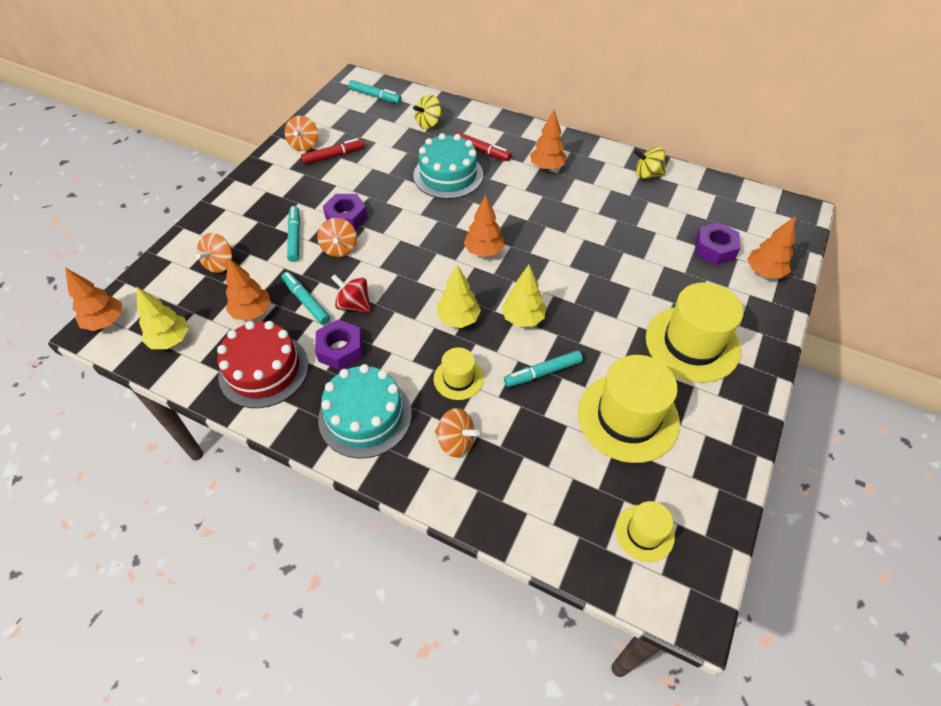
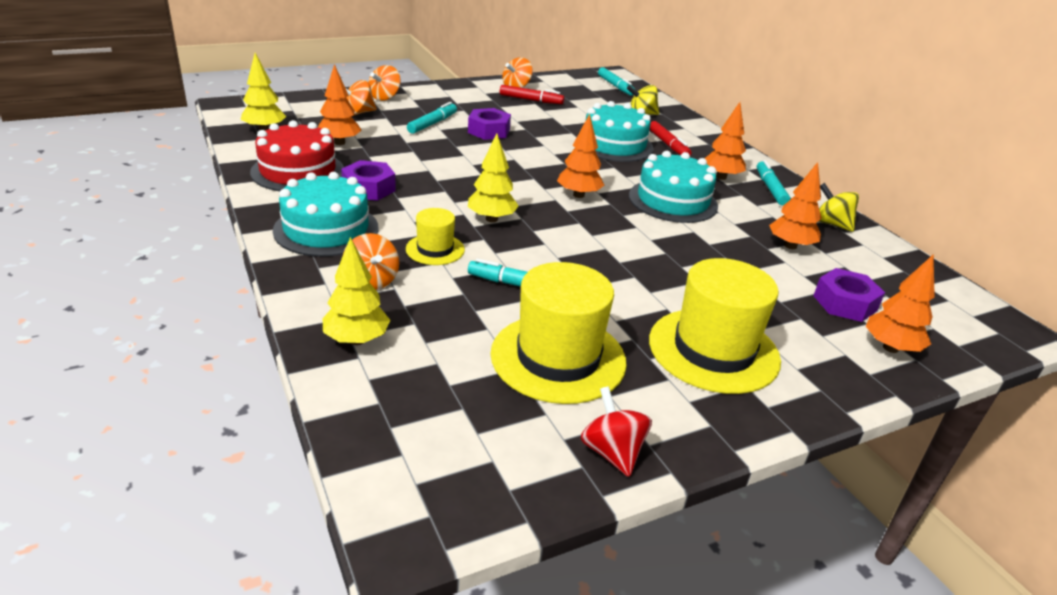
camera: 35 degrees right, 20 degrees down
orange tree [65,268,122,331] -> orange tree moved to [769,162,822,249]
turquoise marker [281,272,330,325] -> turquoise marker moved to [757,160,790,206]
orange spinning top [317,218,357,257] -> orange spinning top moved to [368,65,401,101]
red spinning top [331,274,371,313] -> red spinning top moved to [581,386,652,477]
yellow tree [502,265,546,327] -> yellow tree moved to [323,237,390,345]
yellow hat [616,501,675,562] -> none
none -> turquoise cake [629,151,718,223]

